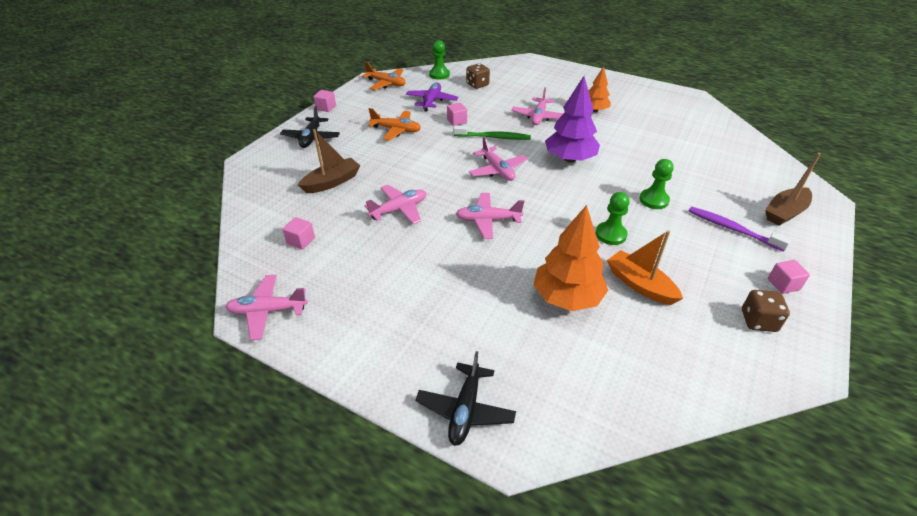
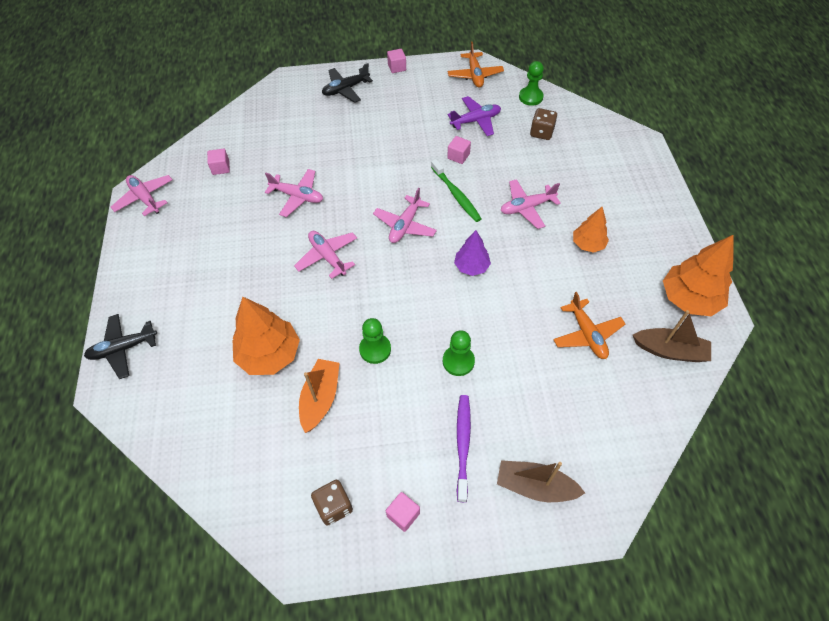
camera: 55 degrees right, 15 degrees up
brown boat [298,129,360,193] -> brown boat moved to [633,310,711,362]
orange plane [368,108,421,141] -> orange plane moved to [553,292,625,359]
purple tree [545,76,600,163] -> purple tree [454,230,491,276], size x0.59
none -> orange tree [663,235,734,316]

